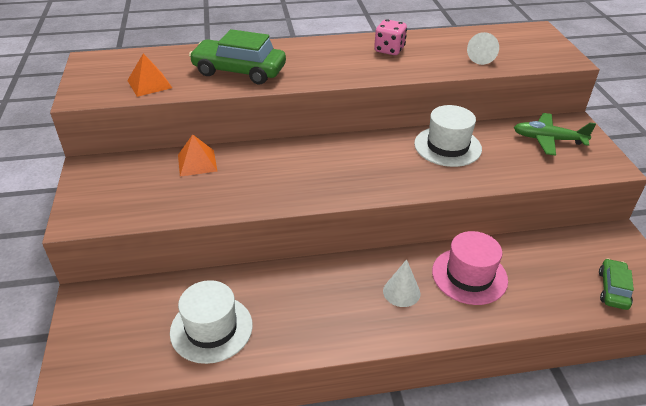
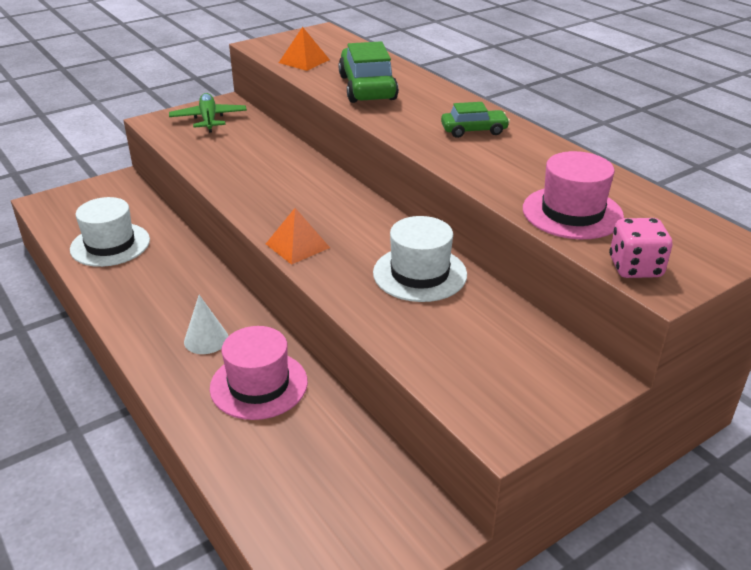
camera: 65 degrees right, 5 degrees down
orange pyramid [178,134,217,177] -> orange pyramid moved to [266,208,330,265]
pink dice [374,19,407,55] -> pink dice moved to [609,218,672,278]
white cone [467,32,499,65] -> pink hat [523,151,624,239]
green plane [514,113,596,156] -> green plane moved to [169,93,247,133]
green car [599,258,634,310] -> green car moved to [441,102,510,138]

